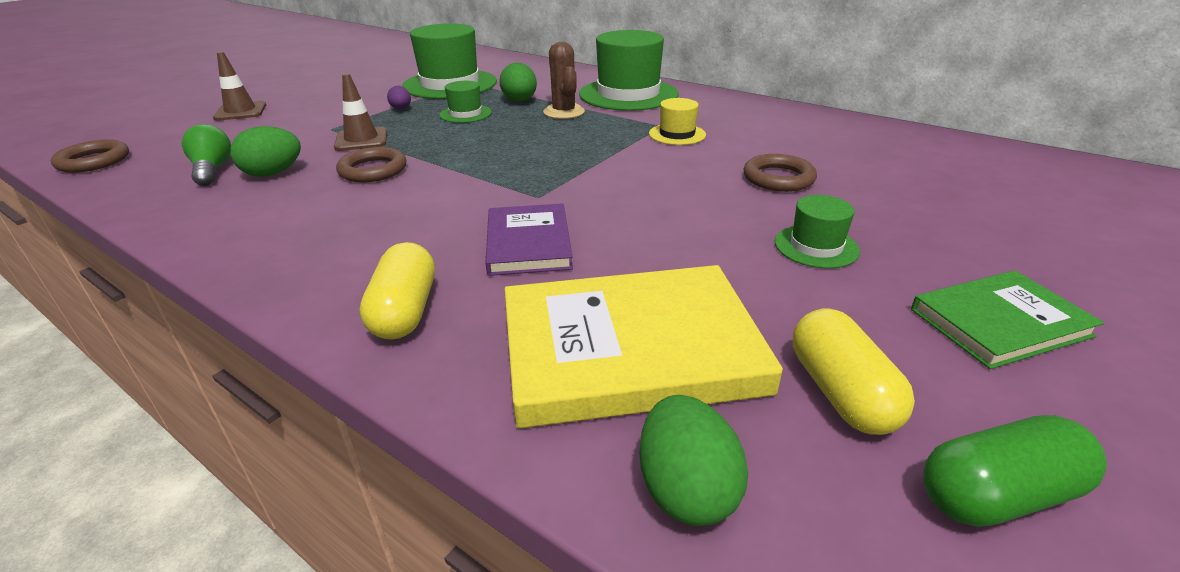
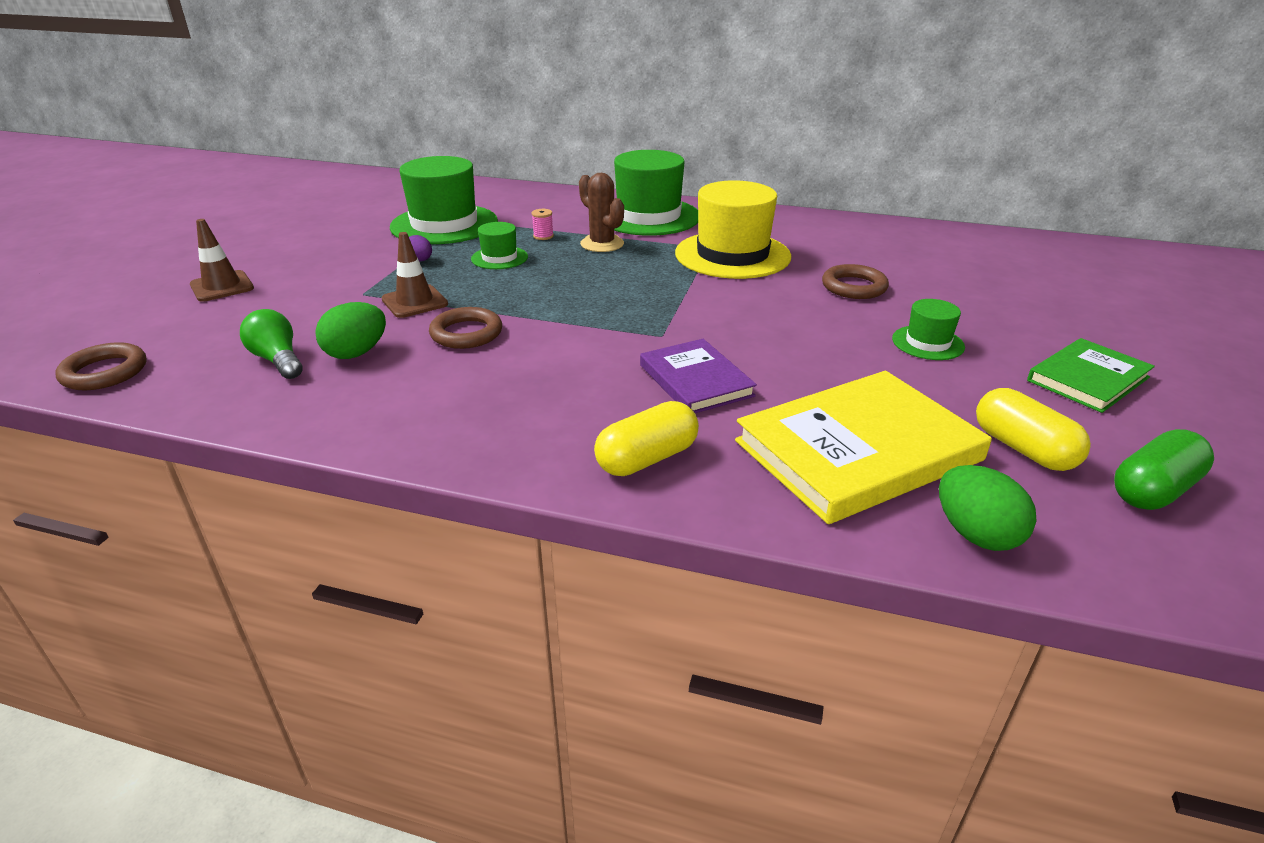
camera: 20 degrees left, 0 degrees up
yellow capsule [360,242,435,340] -> yellow capsule turned 75 degrees clockwise [594,401,699,476]
green egg [499,63,537,101] -> pink spool [532,209,554,240]
yellow hat [649,98,706,145] -> yellow hat [675,180,791,279], size x2.06

